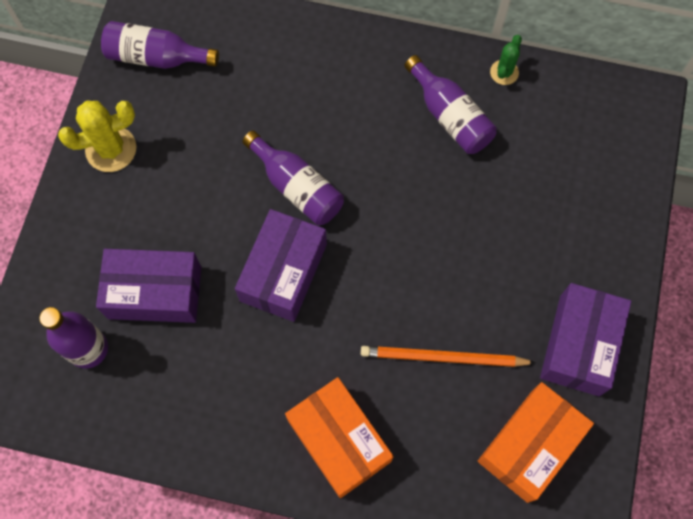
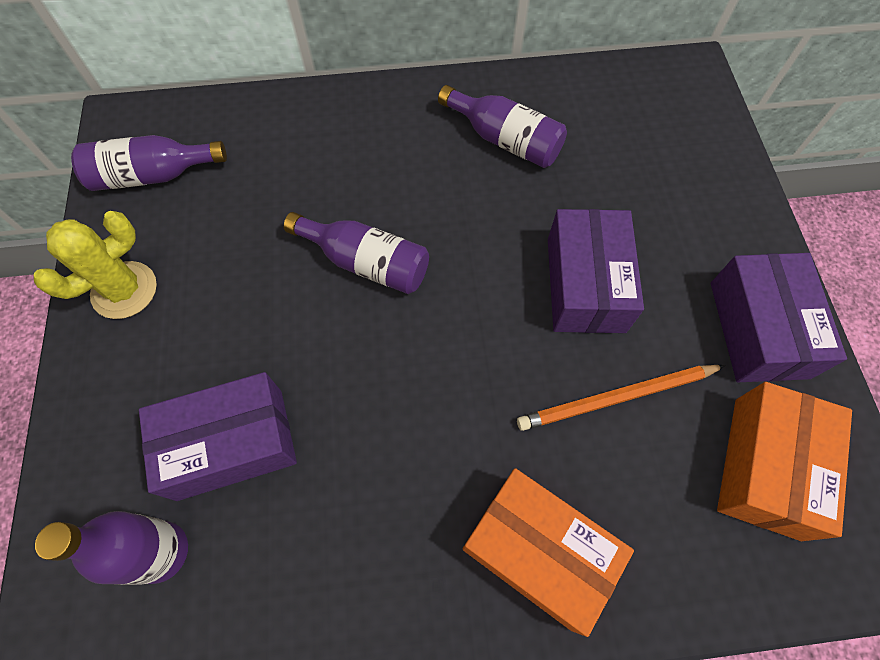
camera: 20 degrees left, 5 degrees down
purple box [235,209,327,322] -> purple box moved to [548,209,644,333]
green cactus [490,35,522,85] -> none

